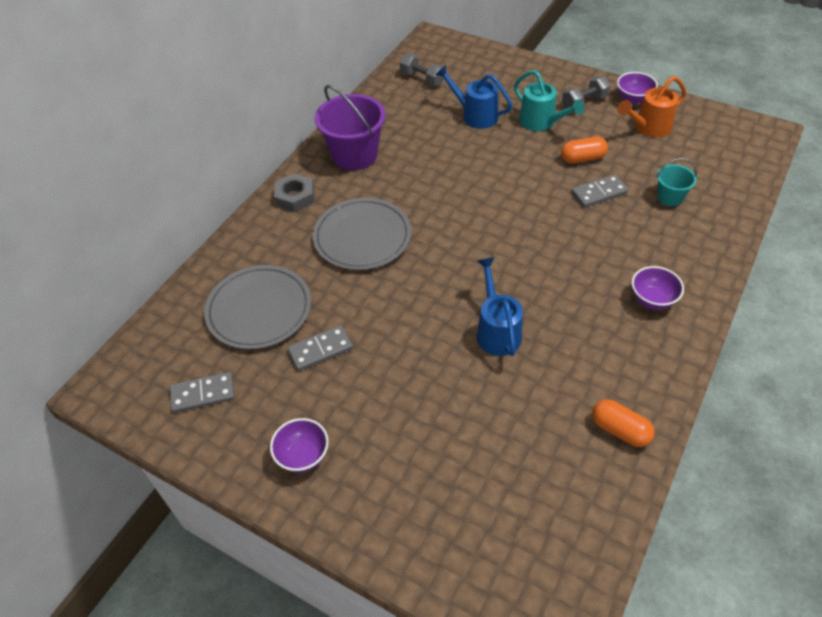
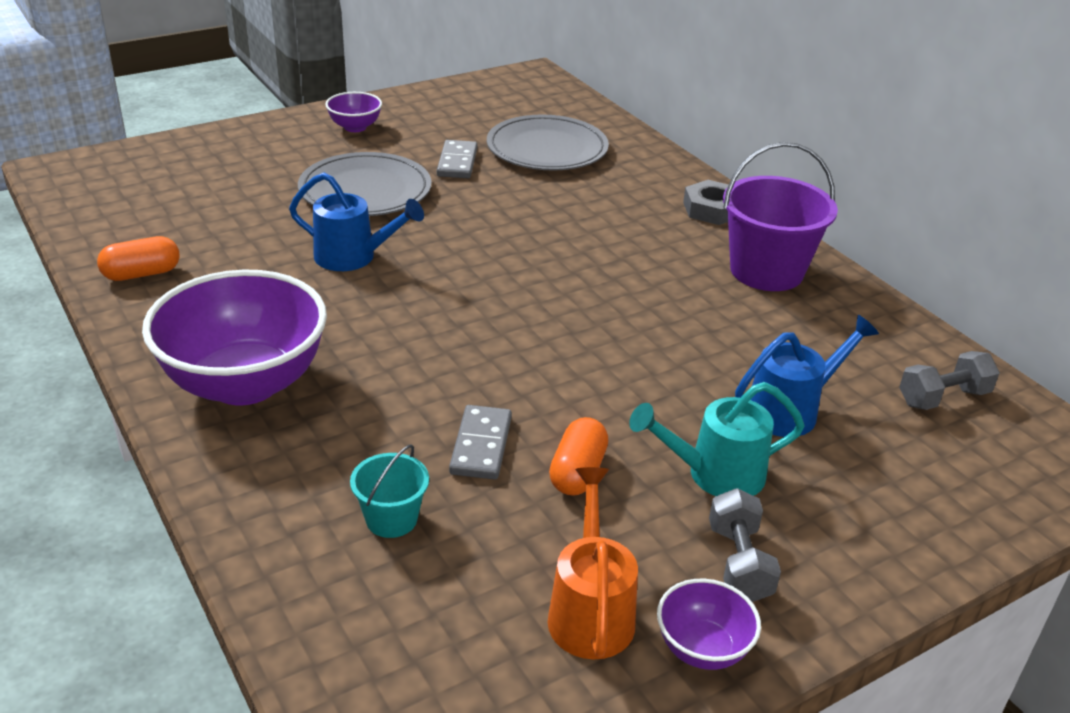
camera: 115 degrees right, 15 degrees down
grey domino [170,372,235,413] -> none
grey plate [313,198,411,270] -> grey plate moved to [298,152,431,216]
purple bowl [632,266,684,310] -> purple bowl [142,270,327,405], size x2.16

